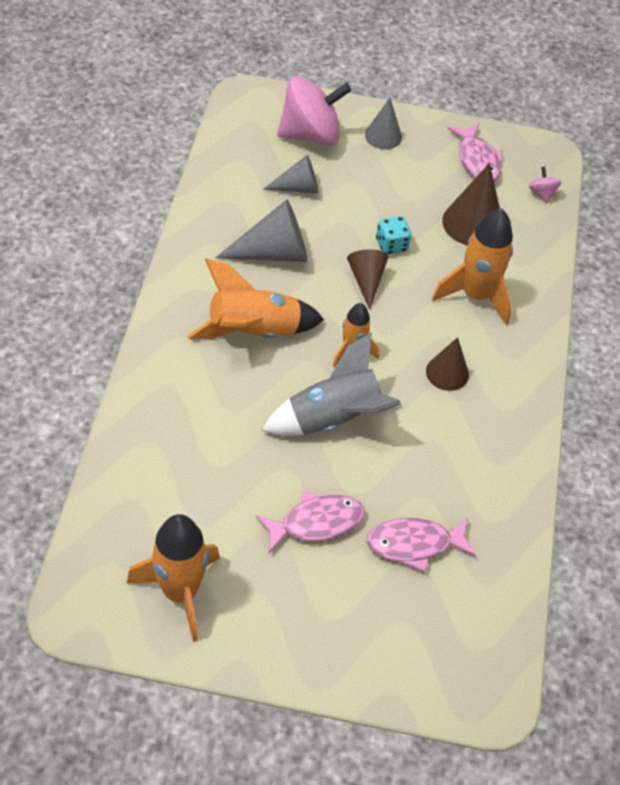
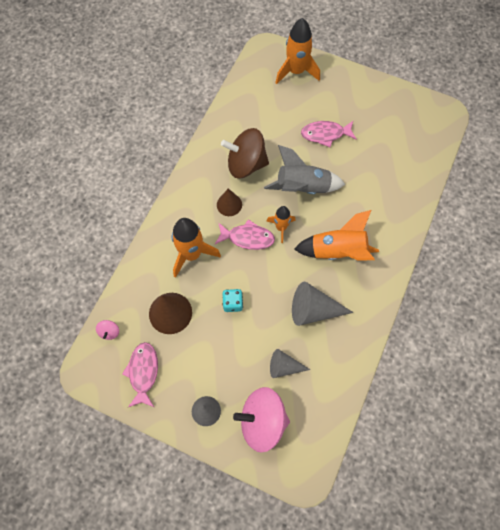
camera: 160 degrees left, 15 degrees up
orange rocket [127,514,220,642] -> orange rocket moved to [275,18,320,84]
brown cone [347,250,389,310] -> none
pink fish [367,518,476,572] -> pink fish moved to [215,219,275,250]
none -> brown spinning top [221,128,269,178]

